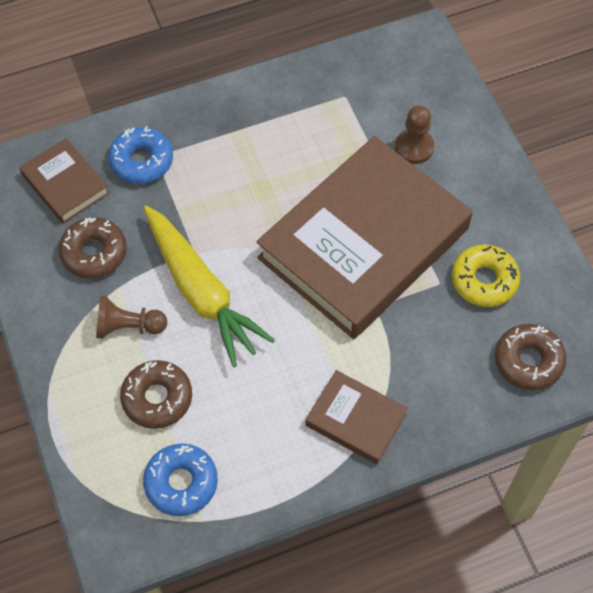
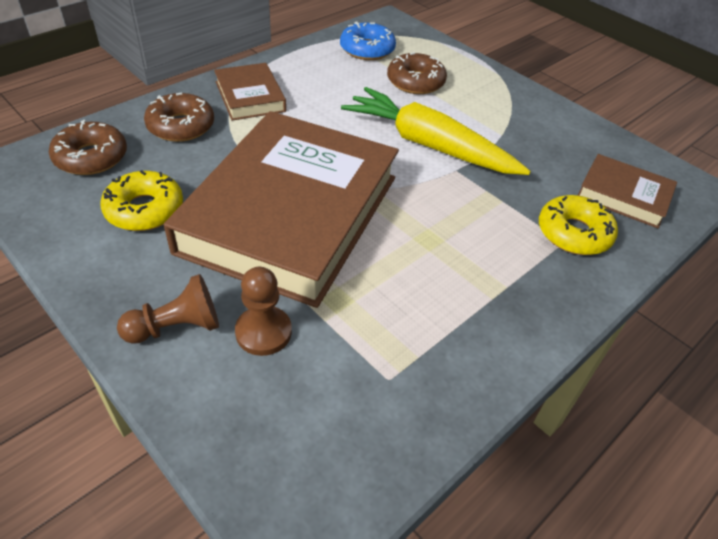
camera: 155 degrees right, 15 degrees down
brown donut [59,217,127,278] -> brown donut moved to [144,92,214,142]
brown pawn [96,296,167,339] -> brown pawn moved to [117,274,219,344]
blue donut [108,126,173,184] -> yellow donut [539,195,618,255]
brown book [305,370,408,464] -> brown book turned 60 degrees clockwise [214,63,286,121]

